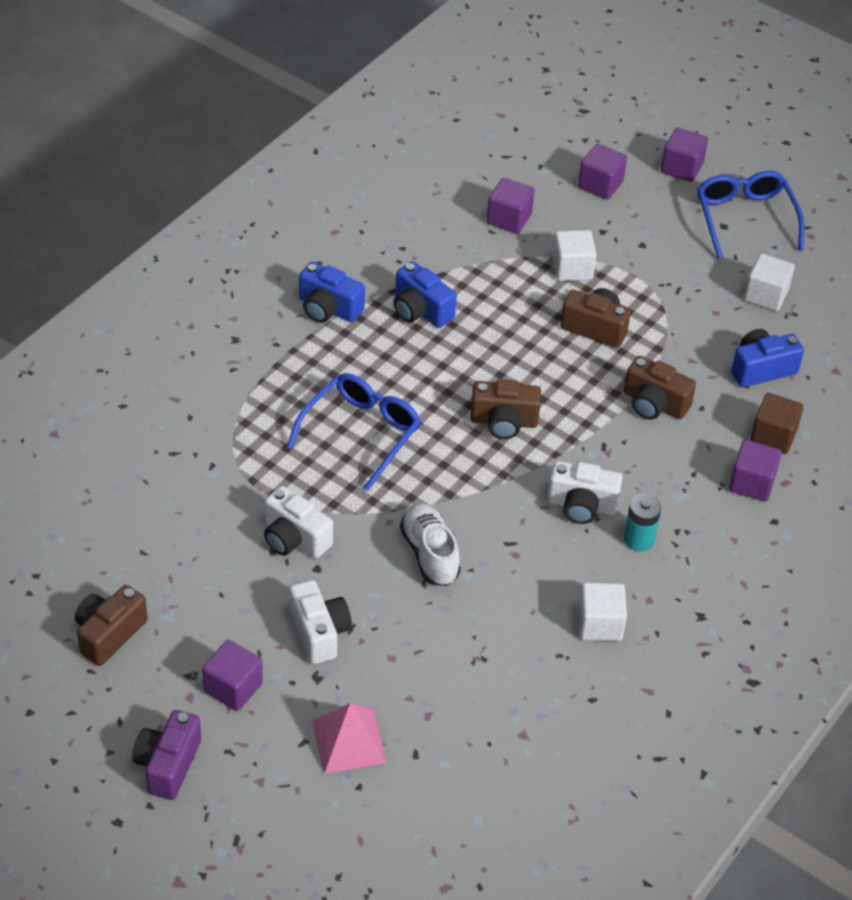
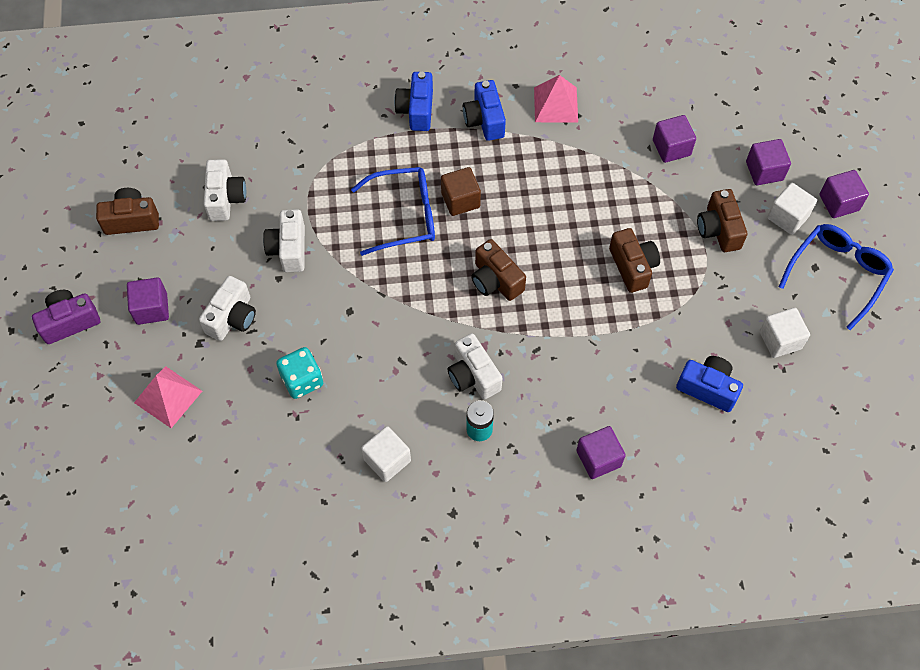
camera: 50 degrees right, 15 degrees up
blue camera [393,261,457,328] -> blue camera moved to [394,72,433,131]
white shoe [400,503,461,586] -> none
white cube [552,230,596,281] -> white cube moved to [767,183,817,235]
brown camera [624,356,696,420] -> brown camera moved to [697,189,748,252]
brown cube [750,393,803,454] -> brown cube moved to [441,167,481,216]
none -> white camera [204,159,246,221]
none -> turquoise dice [276,347,323,399]
none -> pink pyramid [534,75,578,122]

